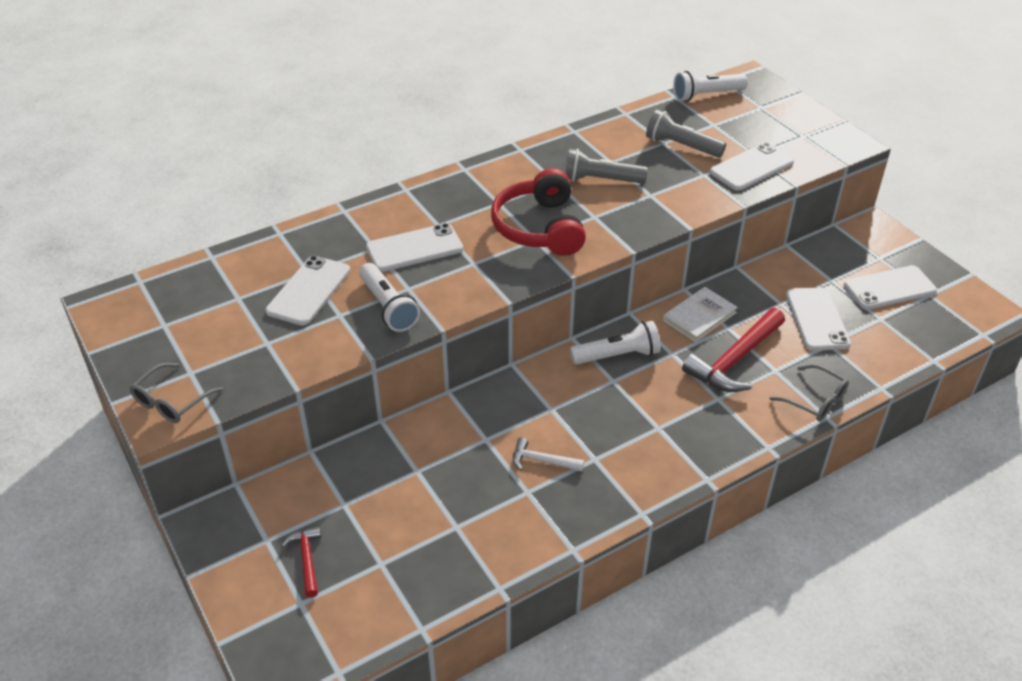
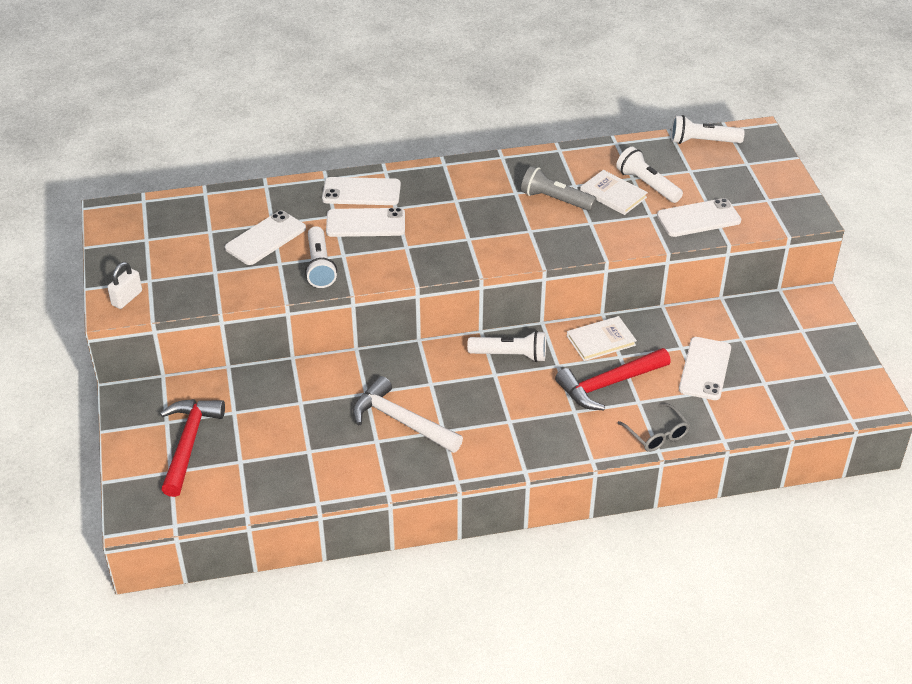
camera: 20 degrees right, 0 degrees up
grey glasses [129,363,223,423] -> white padlock [107,262,142,309]
red hammer [281,526,321,598] -> red hammer [160,399,225,497], size x1.95
red headphones [491,168,586,256] -> none
white hammer [513,437,584,472] -> white hammer [353,376,463,453], size x1.95
grey flashlight [646,109,726,158] -> white flashlight [616,147,683,203]
white phone [844,265,937,310] -> white phone moved to [322,177,401,205]
none -> white book [580,170,648,215]

